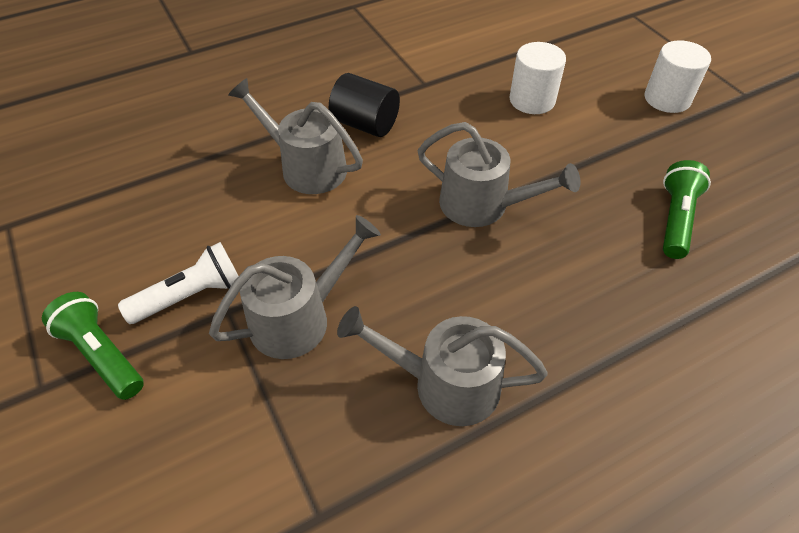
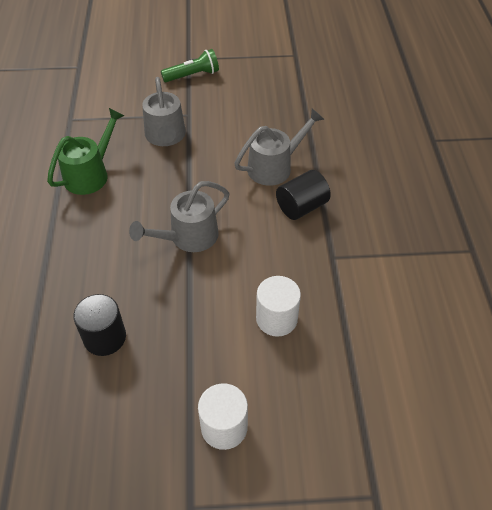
camera: 115 degrees right, 0 degrees up
white flashlight [118,242,238,324] -> none
grey watering can [337,306,548,426] -> green watering can [47,108,125,195]
green flashlight [663,160,711,259] -> black cylinder [73,294,126,356]

